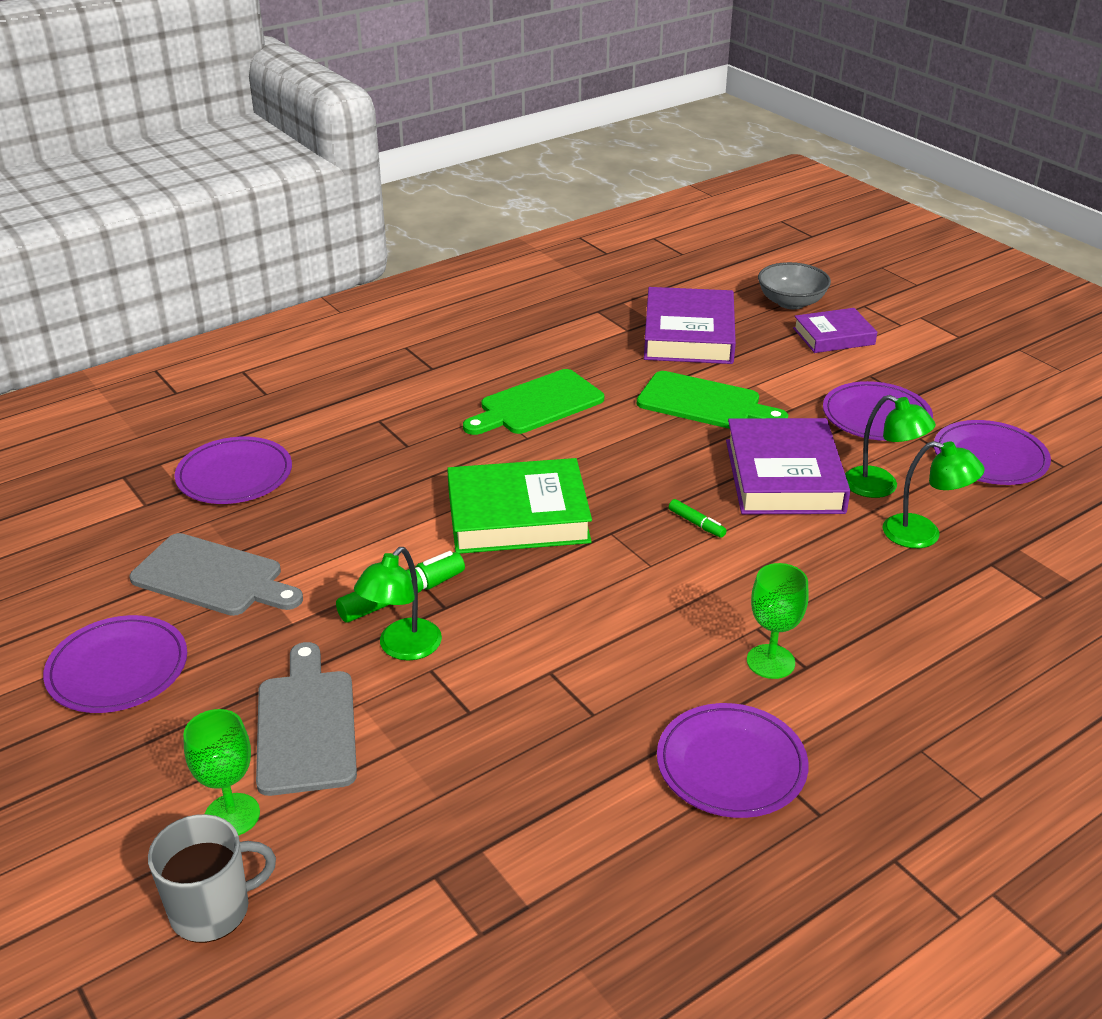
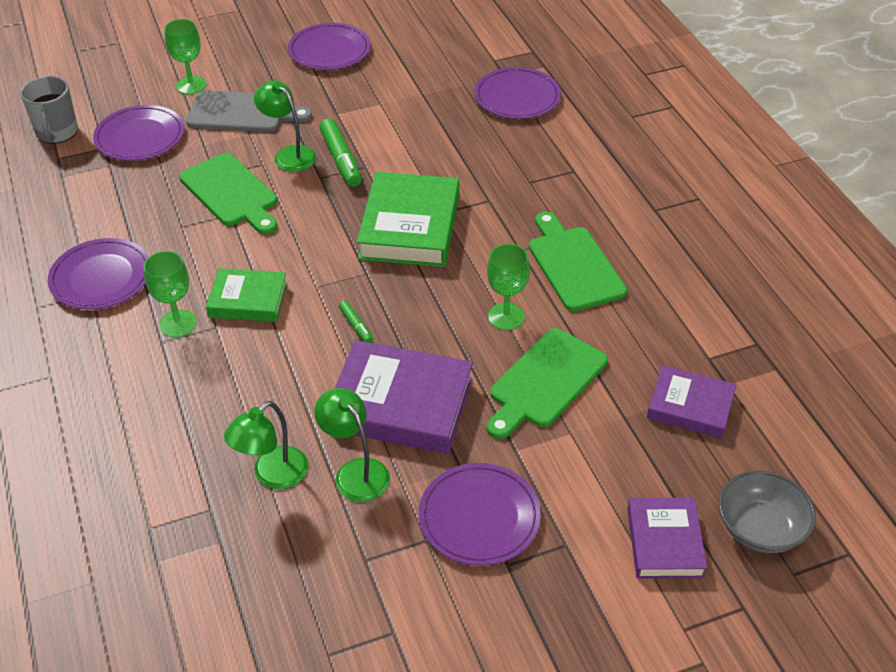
camera: 105 degrees right, 10 degrees up
grey cutting board [129,533,303,616] -> none
grey mug [148,814,276,943] -> grey mug moved to [20,76,78,144]
purple book [644,287,736,364] -> purple book [647,365,736,439], size x0.61
green marker [669,499,727,538] -> green marker turned 90 degrees counterclockwise [339,300,373,343]
green lamp [845,395,936,498] -> green lamp turned 90 degrees clockwise [315,388,390,502]
purple plate [934,420,1051,485] -> purple plate moved to [93,105,184,161]
none -> green cutting board [179,153,277,234]
none -> green book [206,268,288,322]
none -> green goblet [487,244,530,330]

